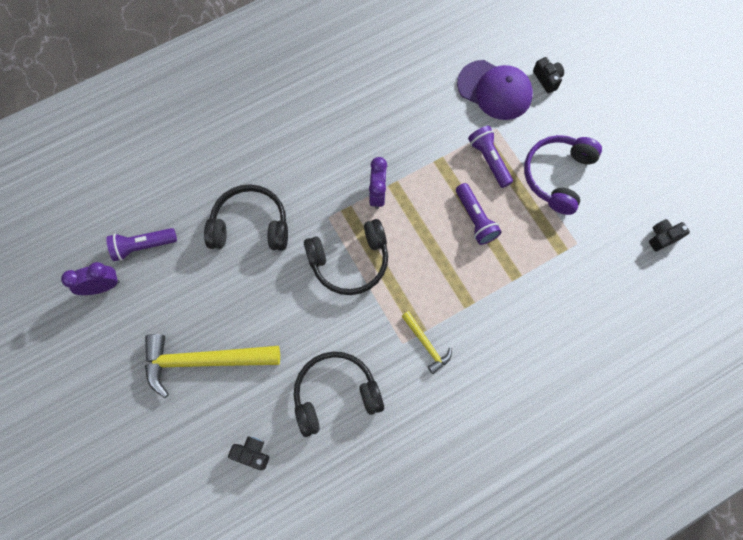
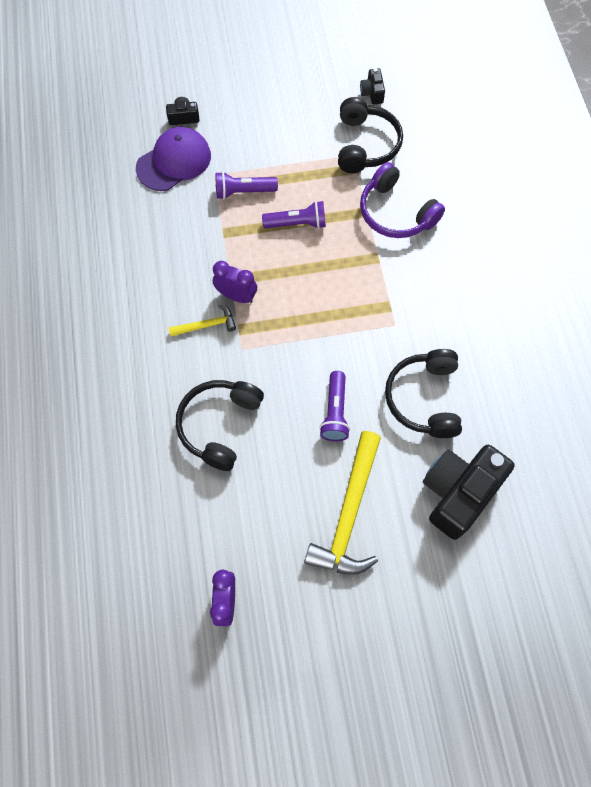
camera: 70 degrees left, 5 degrees down
purple flashlight [106,228,177,261] -> purple flashlight moved to [319,371,350,441]
black camera [228,436,269,470] -> black camera [423,445,515,540], size x2.30
black headphones [304,219,388,295] -> black headphones moved to [338,97,403,173]
yellow hammer [402,311,452,374] -> yellow hammer moved to [169,305,236,336]
purple headphones [524,135,602,215] -> purple headphones moved to [360,162,445,238]

